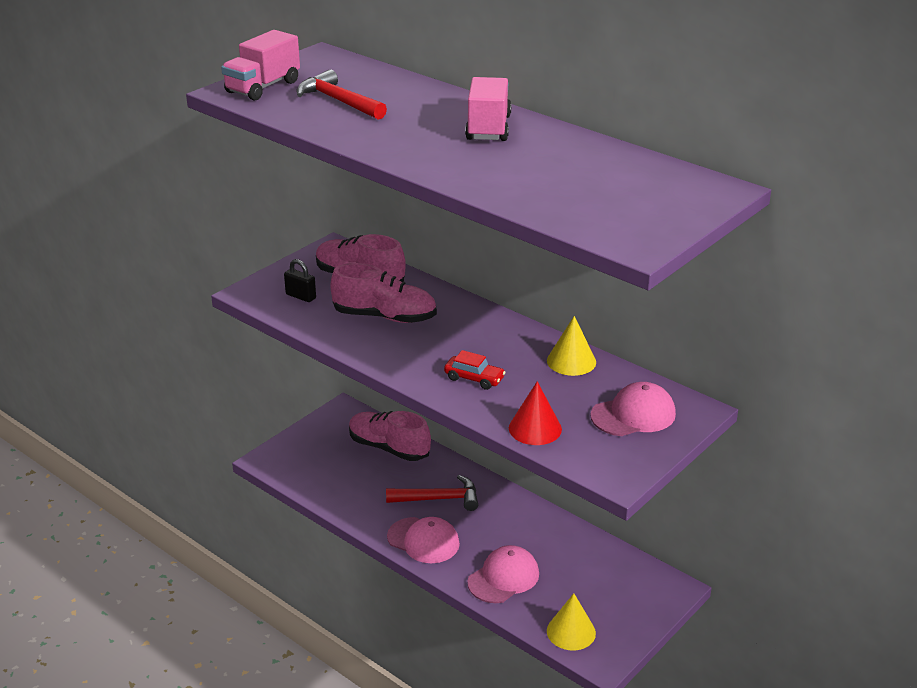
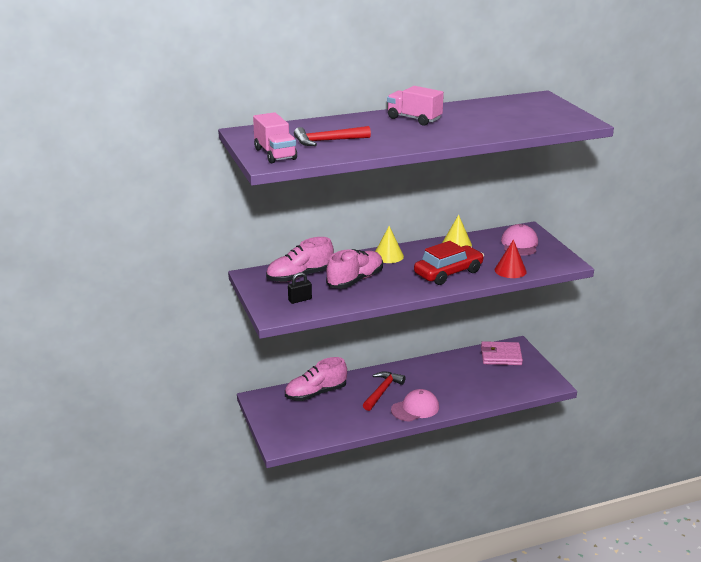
camera: 60 degrees left, 5 degrees down
red car [444,350,506,390] -> red car [414,241,484,285], size x1.93
pink cap [467,545,539,603] -> none
yellow cone [547,593,596,650] -> yellow cone moved to [375,226,404,263]
none -> pink wallet [481,341,523,365]

